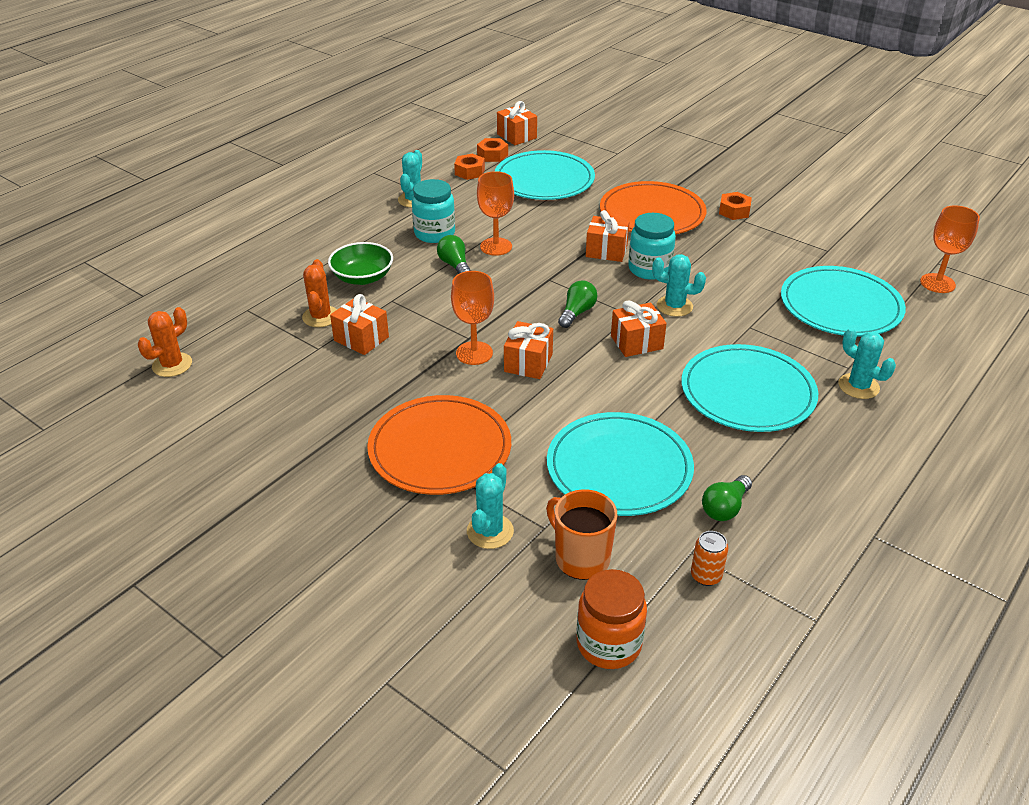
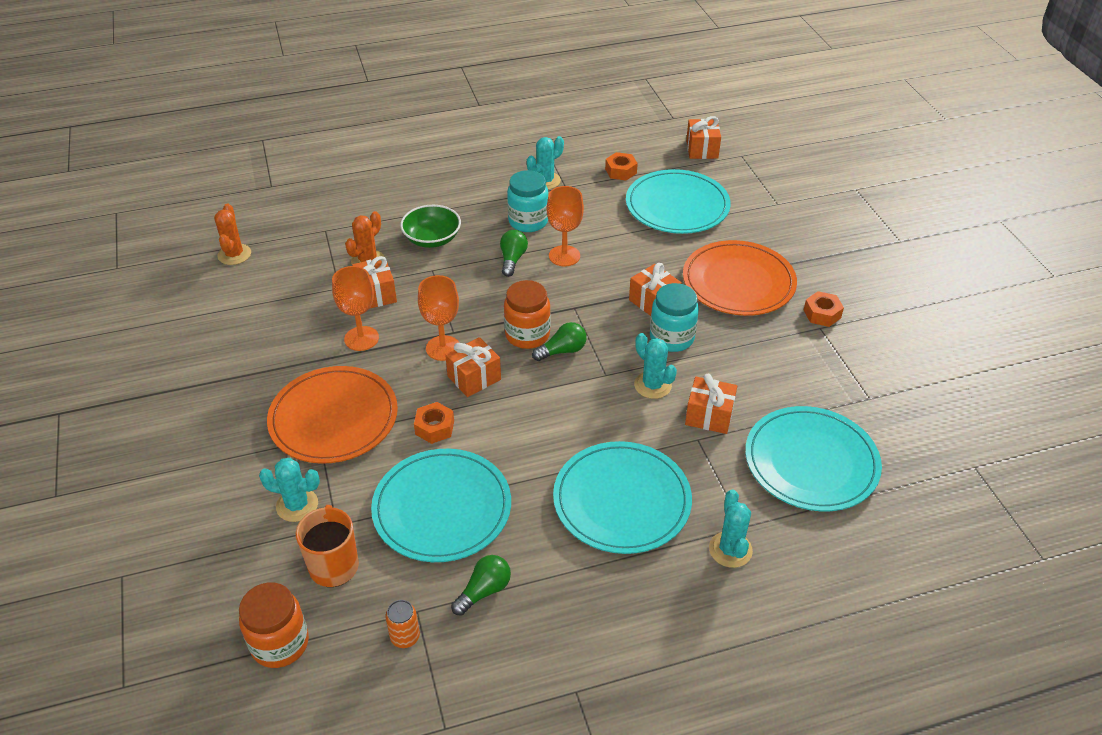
camera: 35 degrees right, 5 degrees up
orange cactus [138,307,192,377] -> orange cactus turned 75 degrees counterclockwise [214,204,251,265]
turquoise cactus [467,463,514,549] -> turquoise cactus turned 45 degrees clockwise [259,458,320,522]
orange nut [477,138,508,162] -> orange nut moved to [414,402,454,444]
orange gift [611,300,667,357] -> orange gift moved to [685,374,737,434]
green light bulb [702,475,752,521] -> green light bulb turned 150 degrees clockwise [451,555,511,616]
orange goblet [920,205,980,293] -> orange goblet moved to [332,266,379,351]
none -> orange jar [504,280,550,349]

